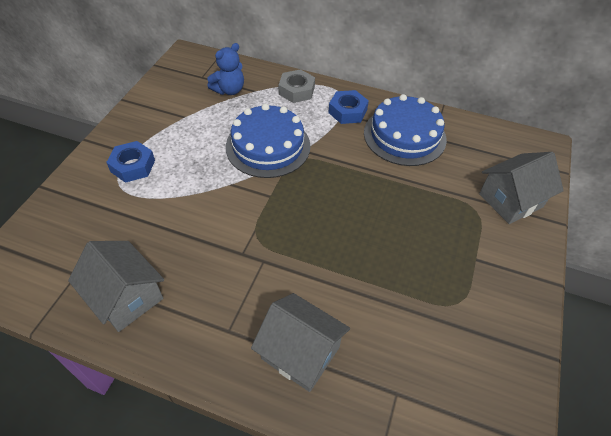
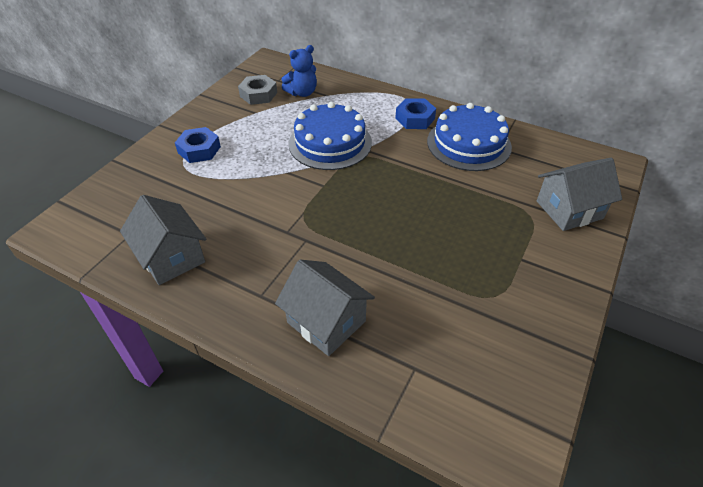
camera: 10 degrees right, 5 degrees down
grey nut [279,69,315,103] -> grey nut moved to [238,75,277,105]

